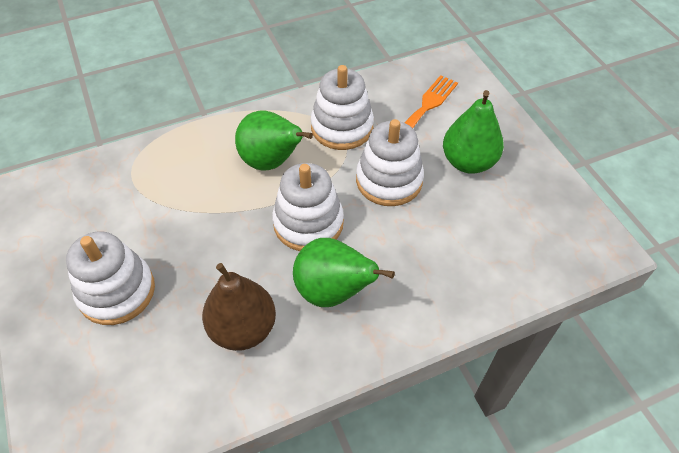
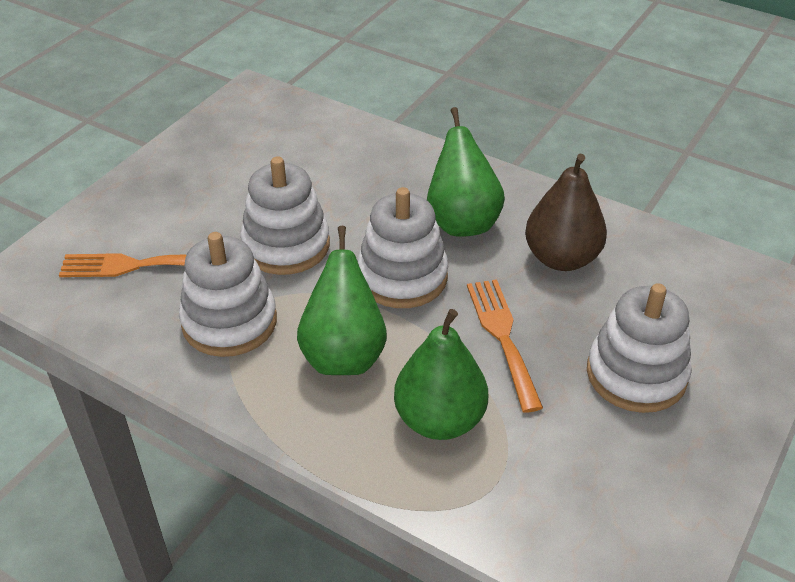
camera: 125 degrees left, 10 degrees down
green pear [443,90,504,174] -> green pear moved to [394,309,488,440]
none -> orange fork [467,279,543,413]

